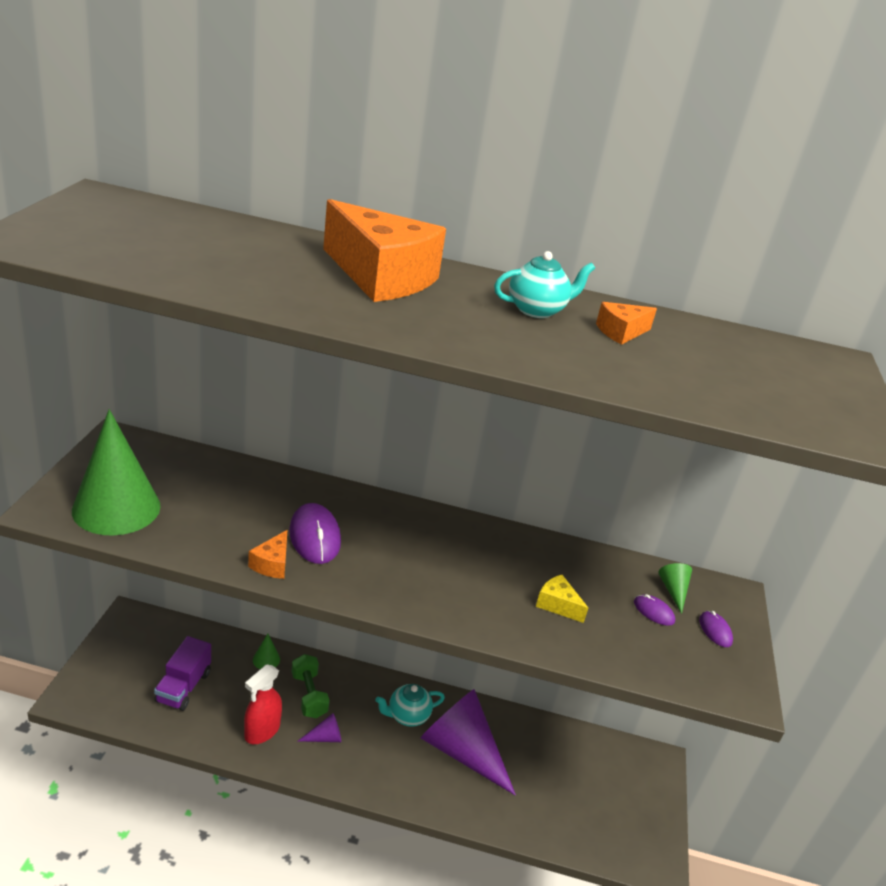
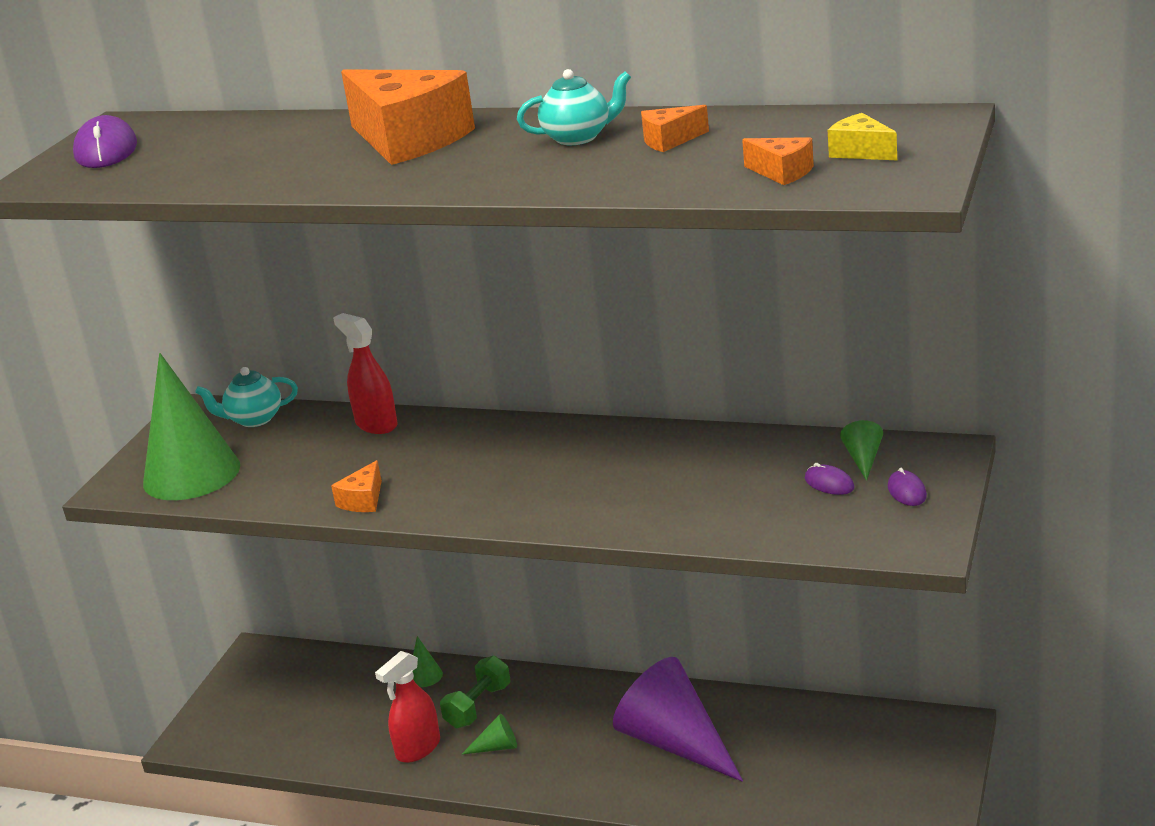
camera: 15 degrees right, 5 degrees down
purple truck [154,636,211,711] -> none
purple mouse [289,503,341,564] -> purple mouse moved to [73,115,137,168]
green dumbbell [292,654,330,718] -> green dumbbell turned 45 degrees clockwise [440,656,511,728]
purple cone [298,713,341,742] -> green cone [462,714,517,755]
turquoise teapot [375,684,445,727] -> turquoise teapot moved to [195,367,298,427]
yellow cheese [536,575,588,623] -> yellow cheese moved to [828,113,897,160]
none -> red spray bottle [333,313,398,434]
none -> orange cheese [742,137,814,185]

